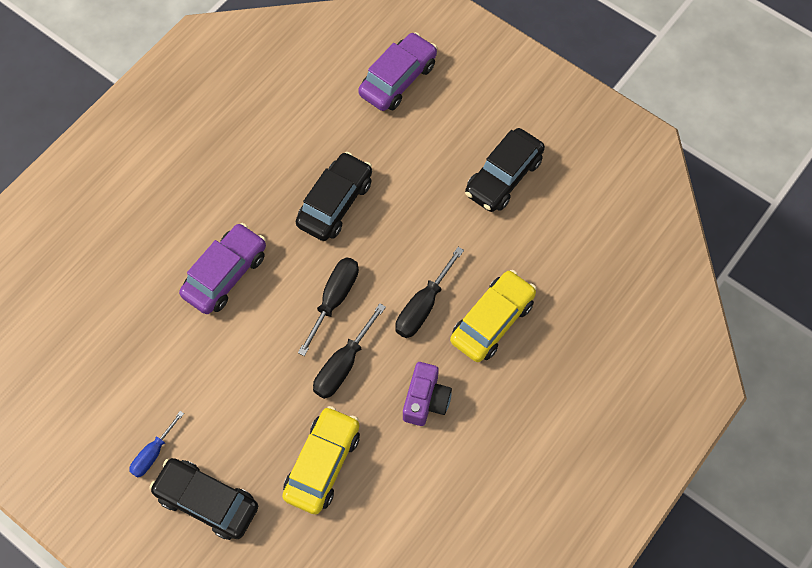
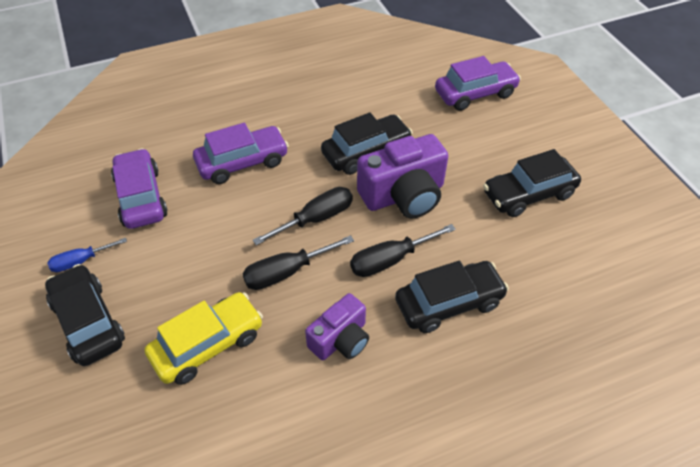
camera: 30 degrees right, 15 degrees down
yellow car [450,270,536,362] -> black car [395,260,509,333]
none -> purple car [111,148,168,229]
none -> purple camera [357,134,448,218]

